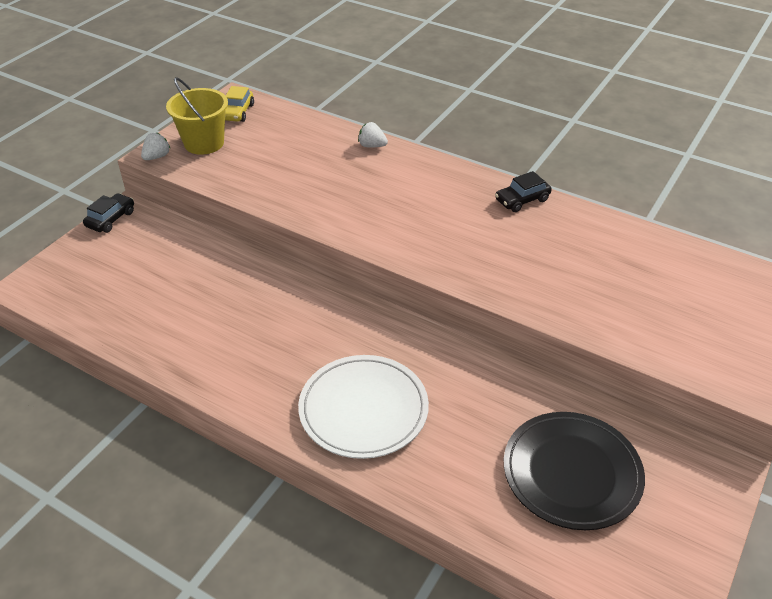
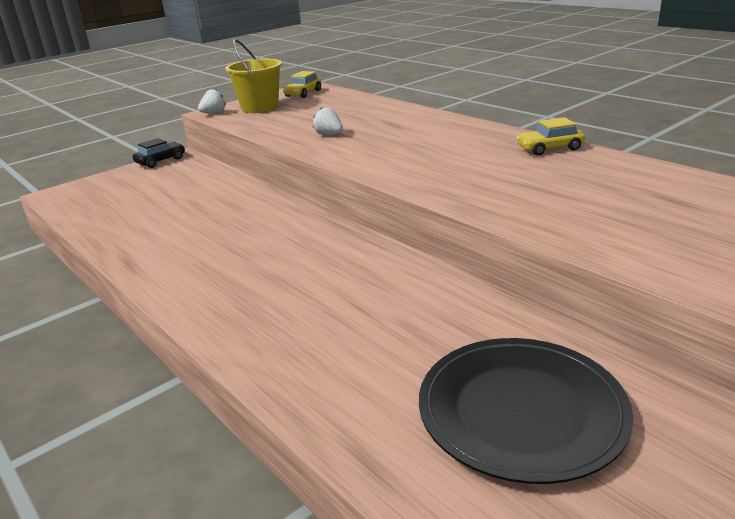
camera: 20 degrees right, 15 degrees down
white plate [298,355,429,459] -> none
white strawberry [358,122,388,148] -> white strawberry moved to [313,107,343,135]
black car [495,171,552,212] -> yellow car [516,117,585,156]

